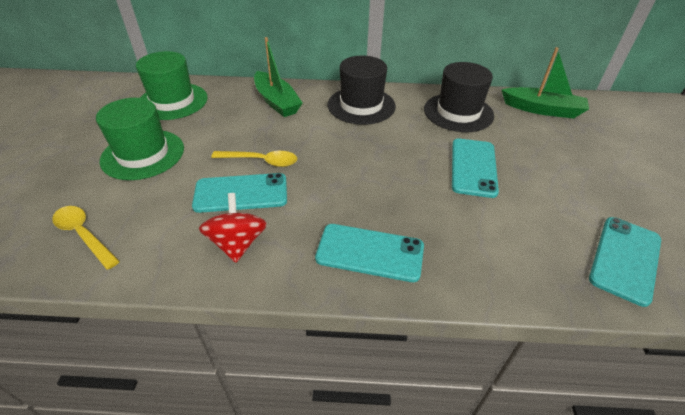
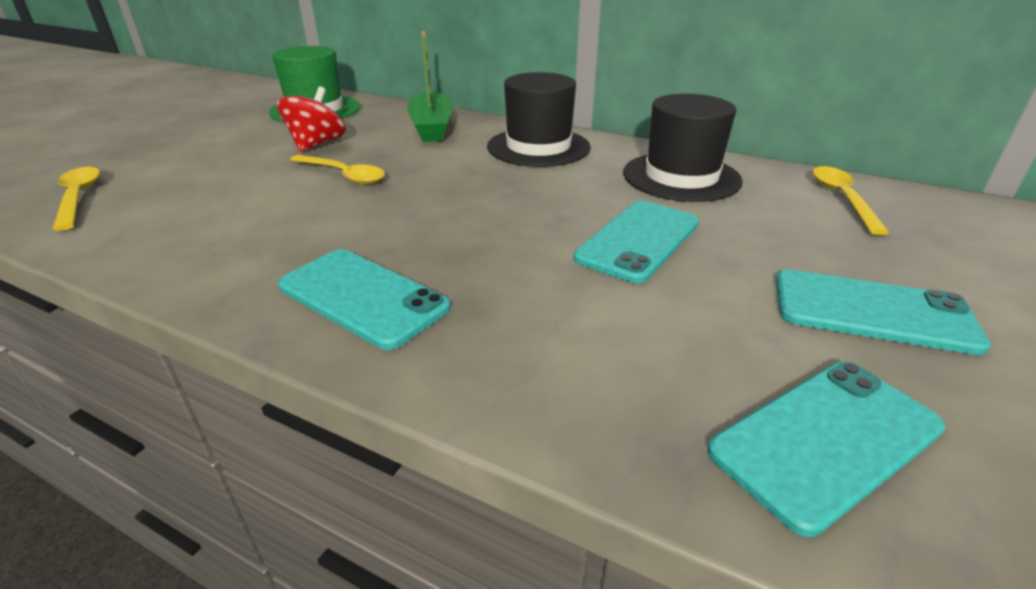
camera: 25 degrees right, 10 degrees down
green hat [96,98,184,180] -> none
turquoise phone [192,173,287,213] -> turquoise phone moved to [776,269,991,355]
red spinning top [199,193,267,263] -> red spinning top moved to [277,86,346,152]
green boat [502,47,589,119] -> yellow spoon [813,166,889,235]

